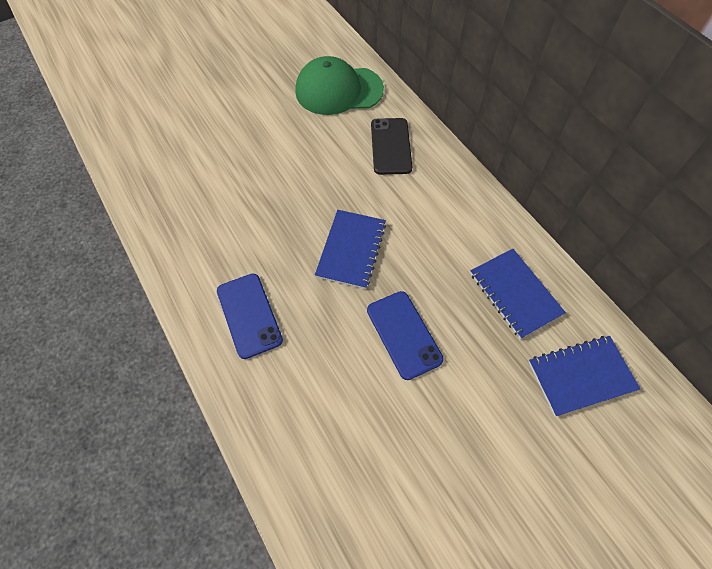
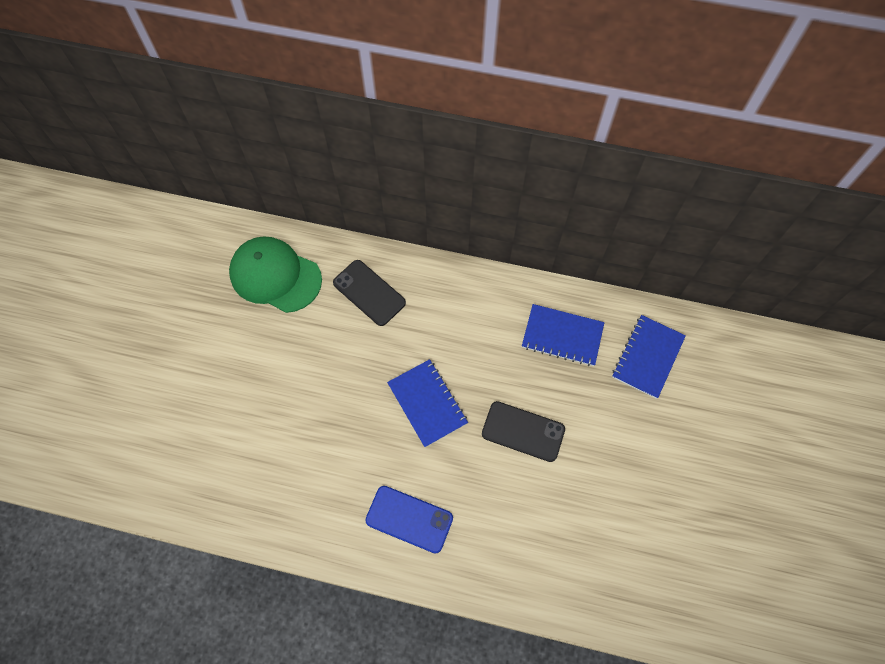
camera: 45 degrees left, 5 degrees up
green cap [295,56,384,115] -> green cap turned 75 degrees clockwise [229,236,322,313]
blue phone [367,291,444,380] -> black phone [482,401,565,462]

